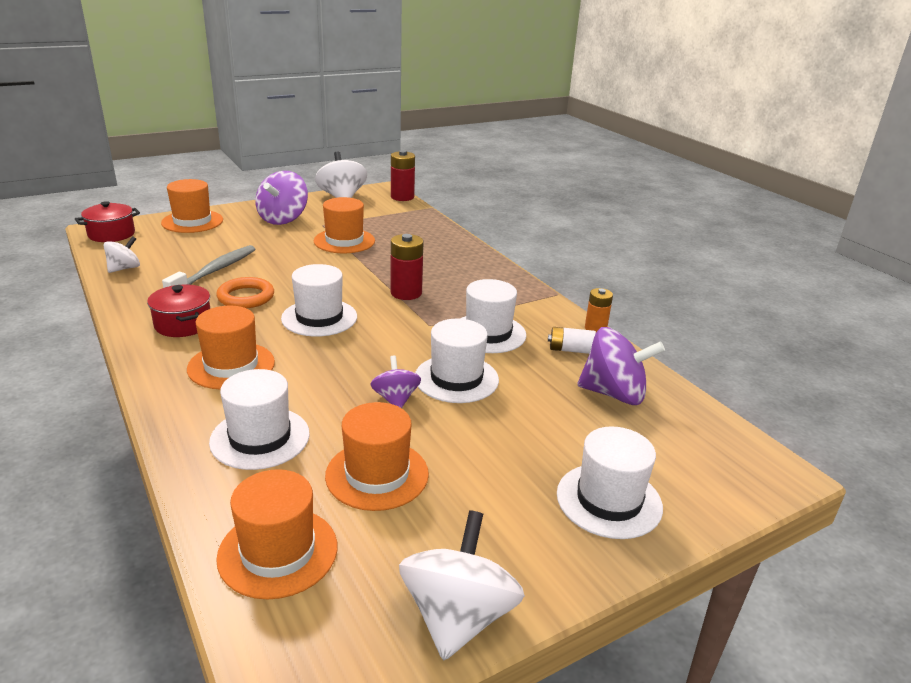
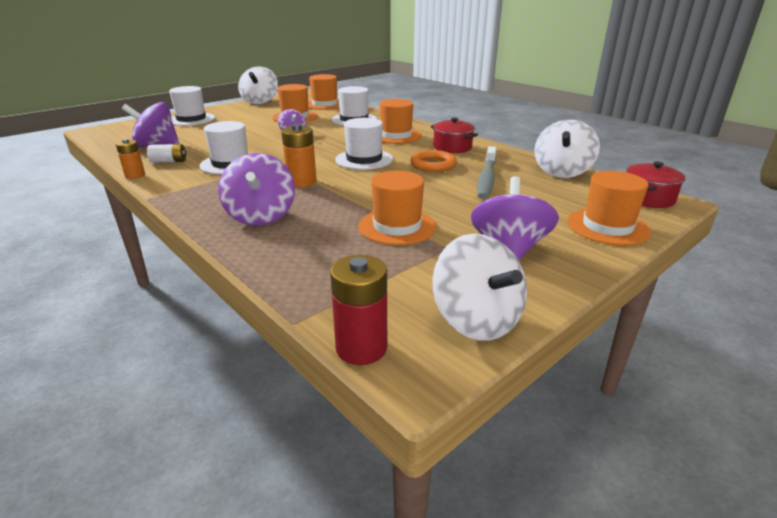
camera: 170 degrees right, 0 degrees up
white spinning top [104,236,140,273] -> white spinning top [534,120,600,178], size x1.73
red battery [391,234,424,300] -> orange battery [282,124,317,187]
white hat [415,319,499,403] -> none
none -> purple spinning top [218,153,295,226]

